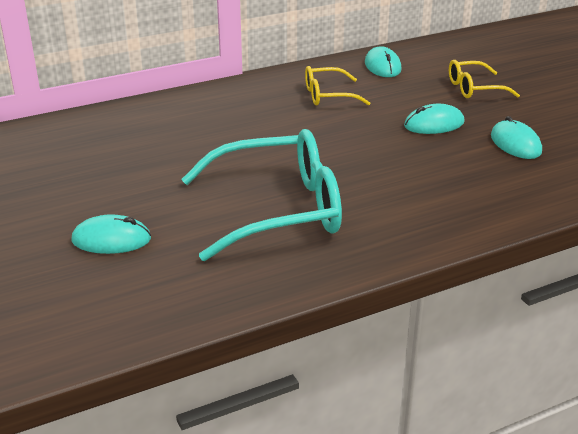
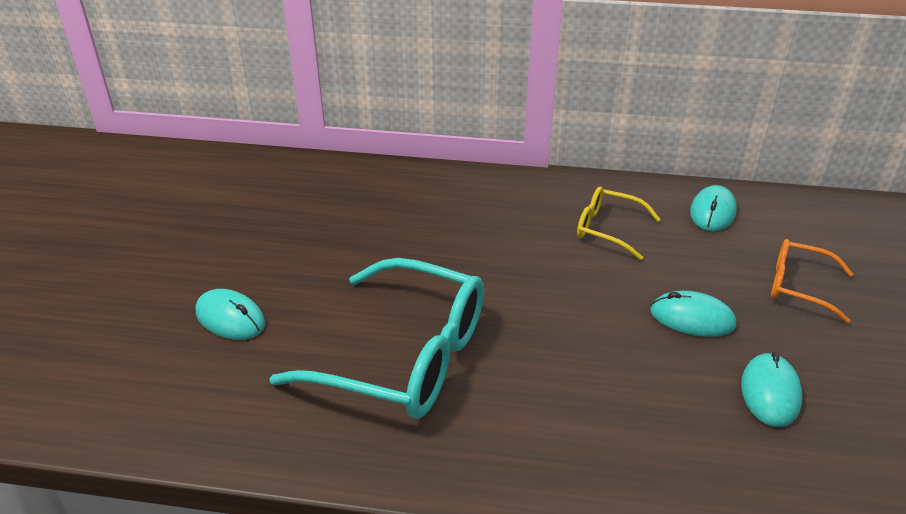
camera: 35 degrees right, 5 degrees up
yellow glasses [449,60,520,98] -> orange glasses [771,239,853,323]

